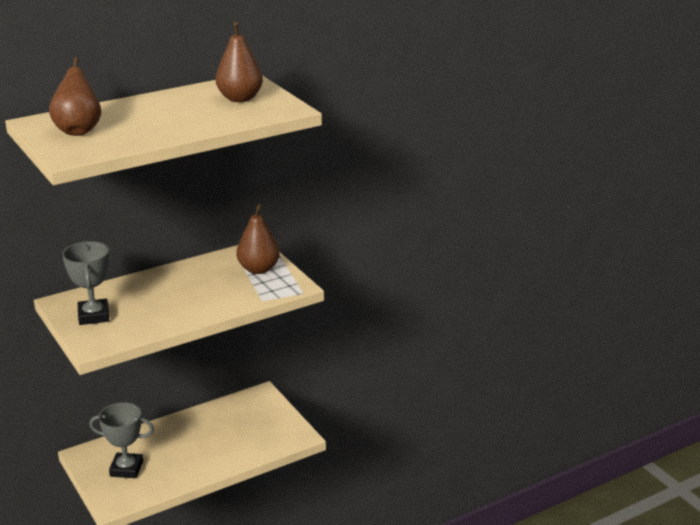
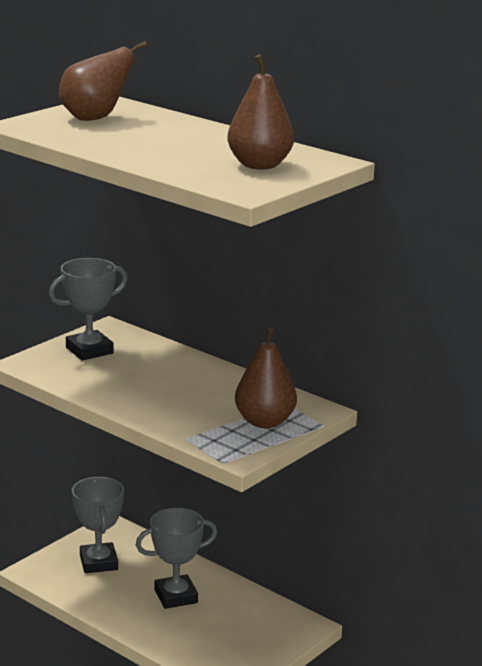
camera: 70 degrees right, 5 degrees down
none -> grey trophy [136,508,217,609]

